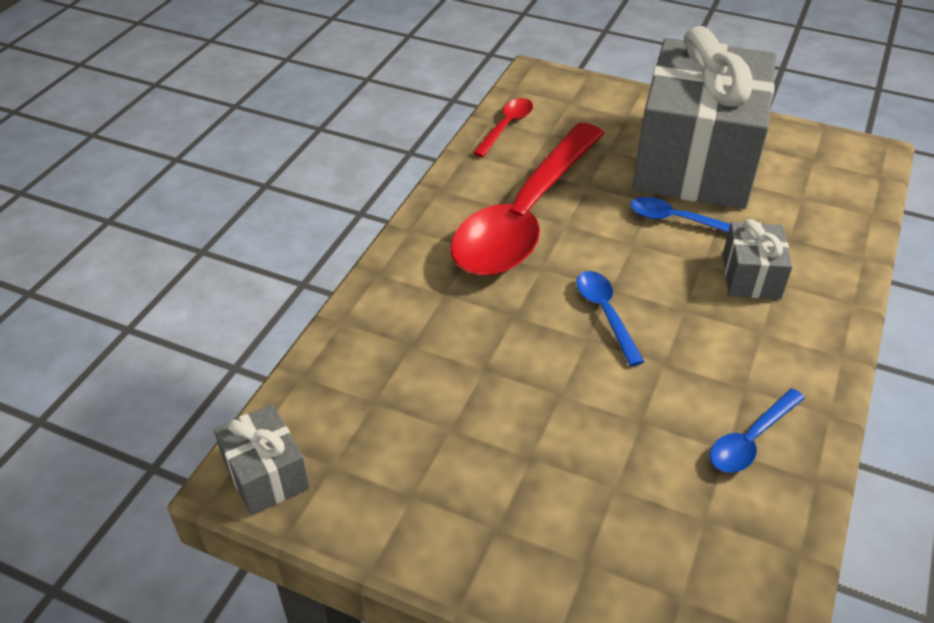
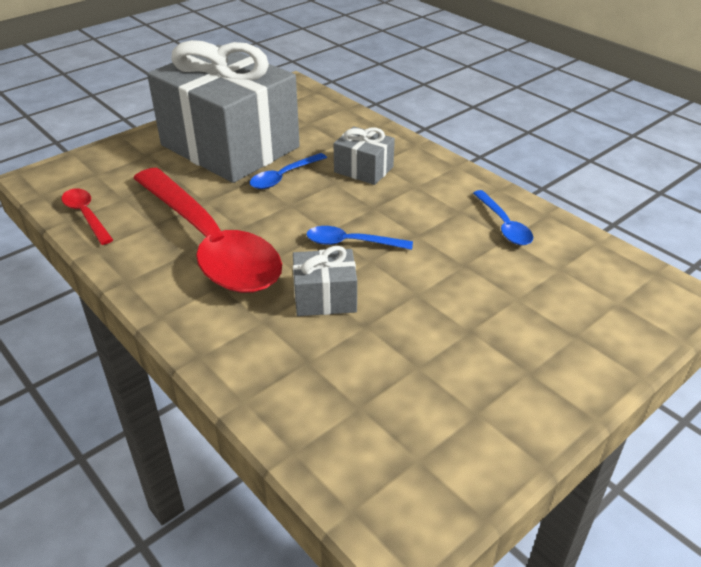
camera: 65 degrees left, 5 degrees down
grey gift [214,404,309,515] -> grey gift moved to [293,246,357,316]

